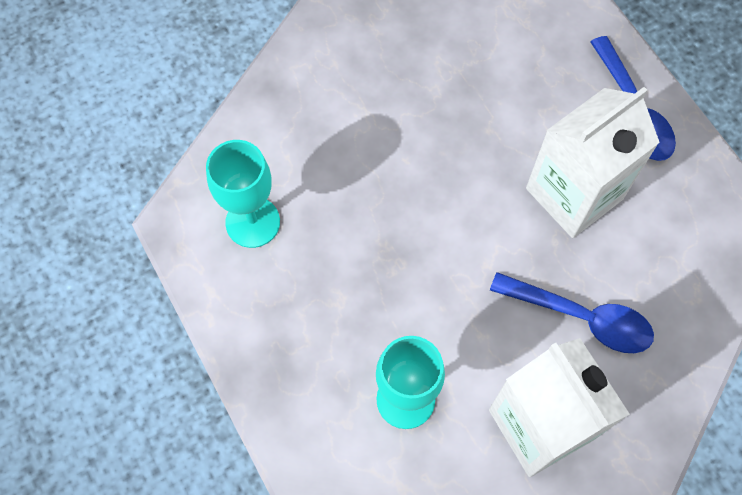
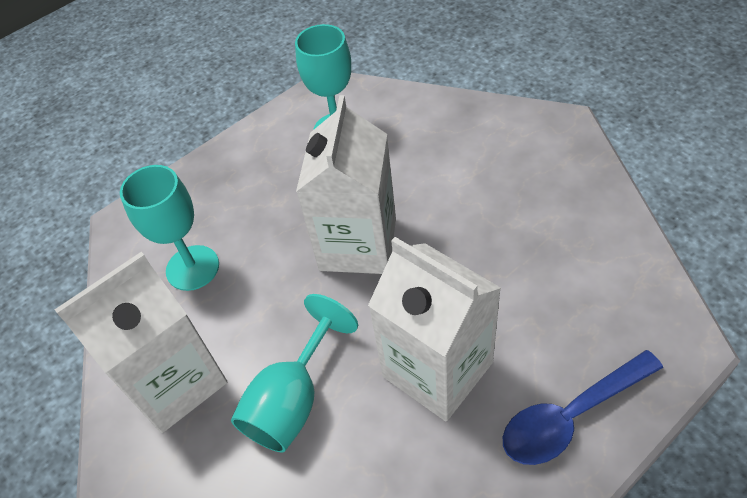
camera: 85 degrees right, 15 degrees down
blue spoon [490,272,654,353] -> turquoise goblet [231,294,358,453]
none -> white carton [296,95,396,274]

